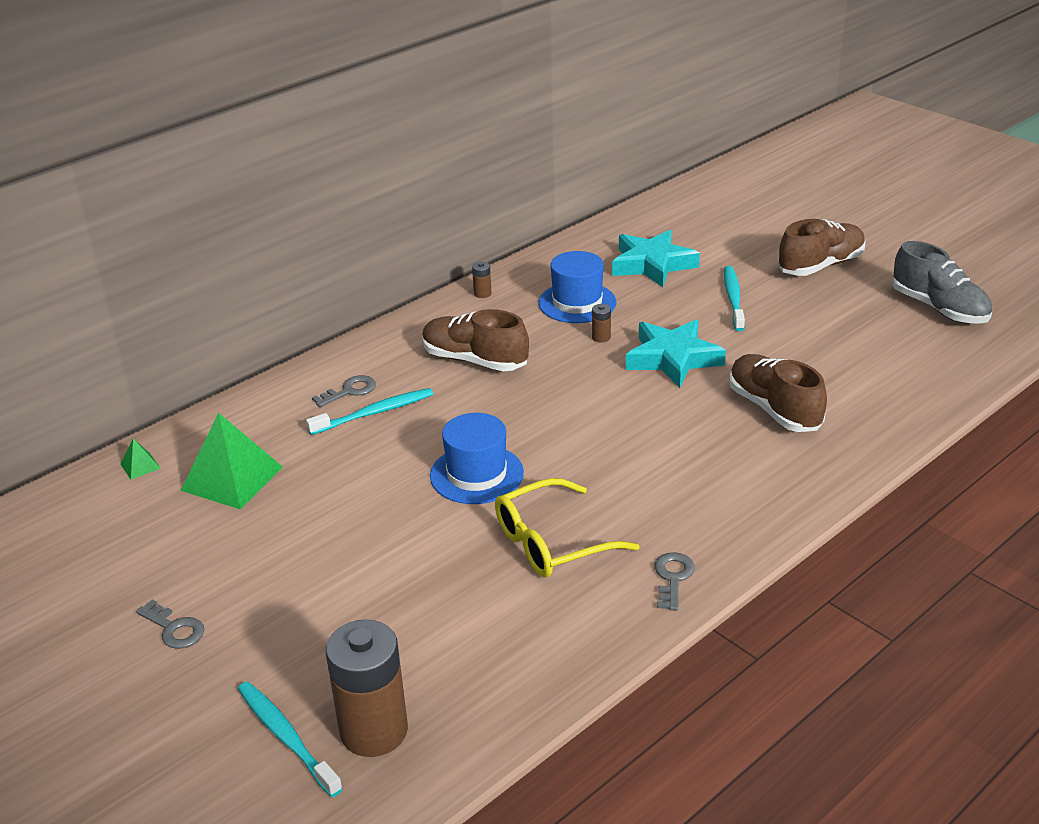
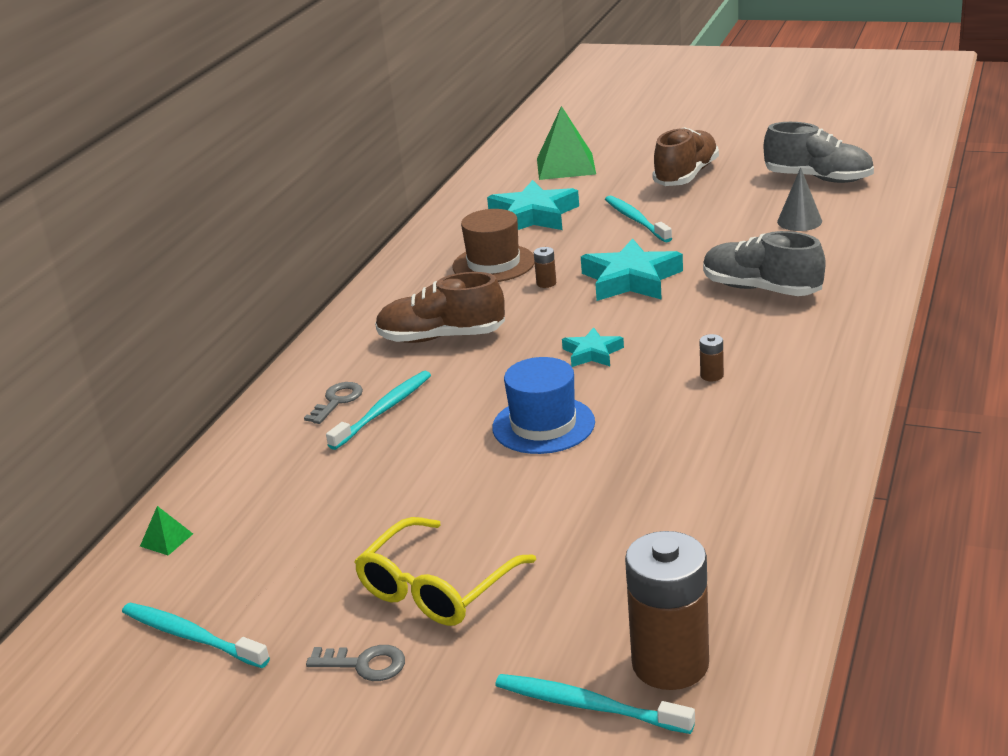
camera: 25 degrees left, 5 degrees down
green pyramid [181,413,283,510] -> green pyramid moved to [537,106,596,180]
brown battery [472,261,492,298] -> brown battery moved to [700,334,724,381]
yellow glasses [495,478,640,577] -> yellow glasses moved to [354,517,536,626]
blue hat [538,251,616,323] -> brown hat [453,209,535,282]
grey key [654,552,695,611] -> none
brown shoe [729,354,827,432] -> grey shoe [703,231,826,296]
none -> turquoise toothbrush [122,603,270,668]
none -> turquoise star [562,327,624,367]
none -> grey cone [777,167,822,231]

